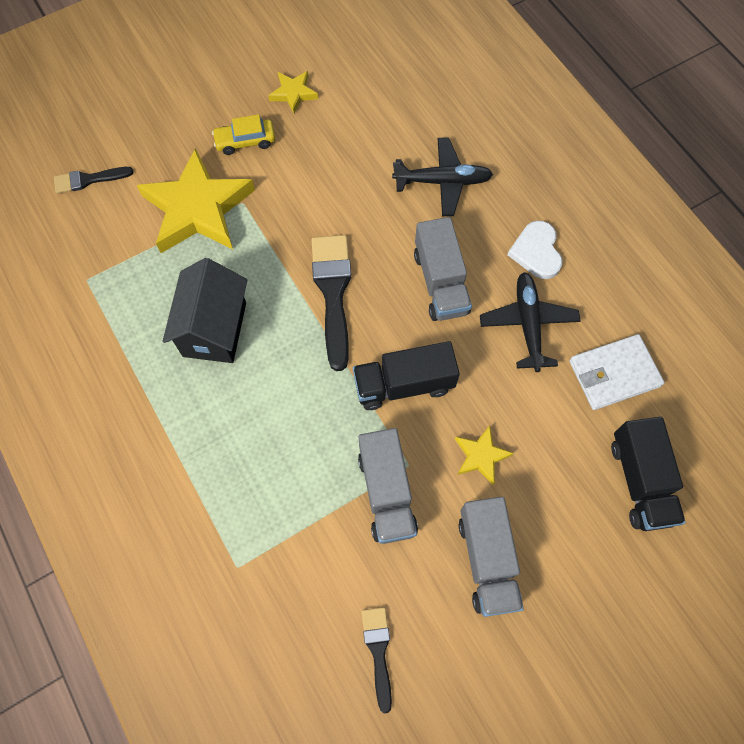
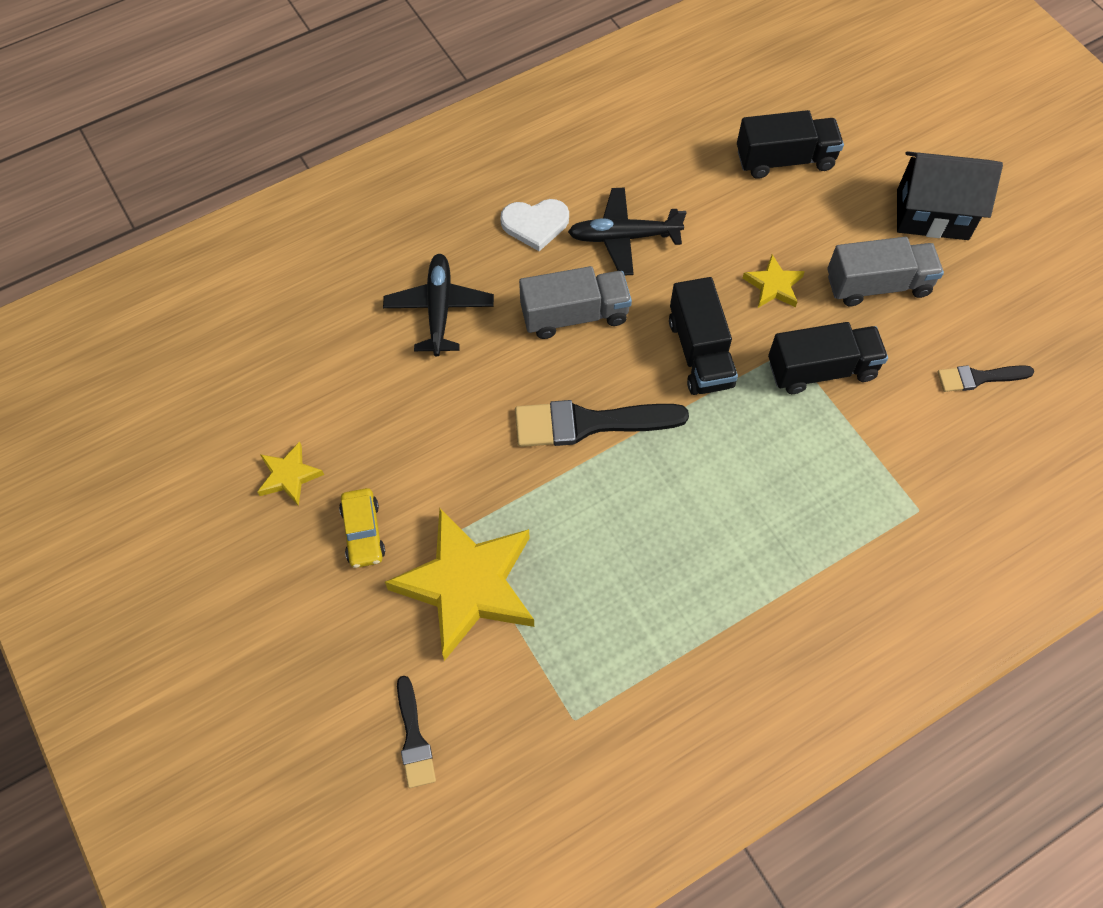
camera: 90 degrees left, 5 degrees down
black house [162,258,247,363] -> black house moved to [897,151,1003,240]
grey truck [358,428,418,544] -> black truck [768,322,888,394]
white wallet [569,334,664,410] -> none

